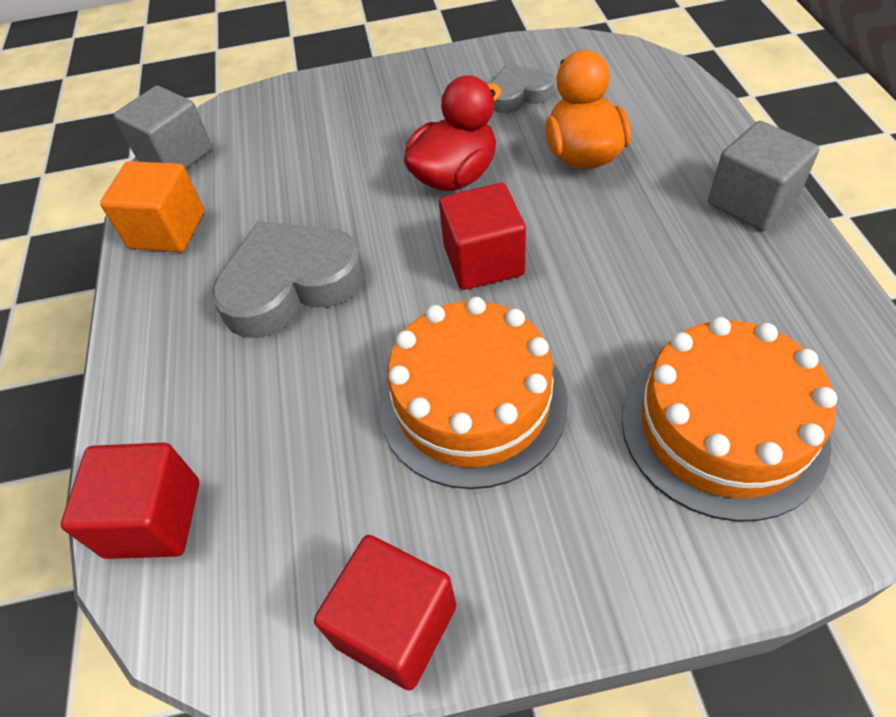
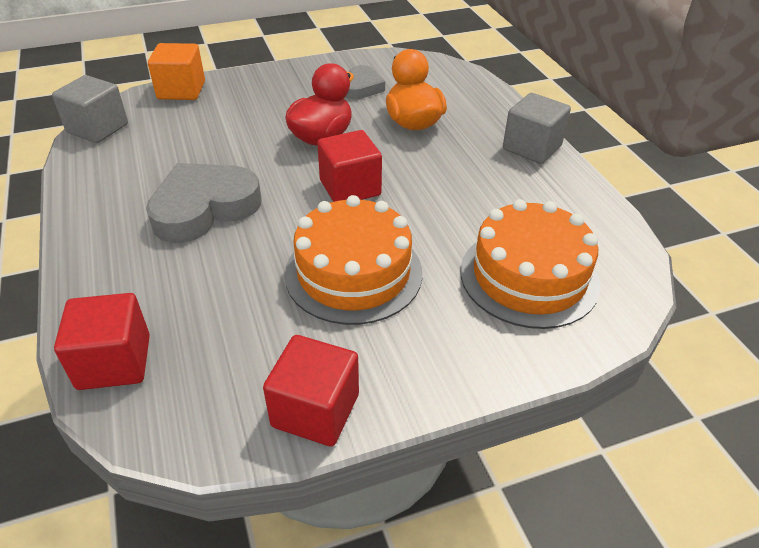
camera: 15 degrees left, 10 degrees down
orange cube [100,161,204,252] -> orange cube moved to [148,43,205,100]
grey heart [491,65,554,113] -> grey heart turned 135 degrees clockwise [345,65,385,100]

